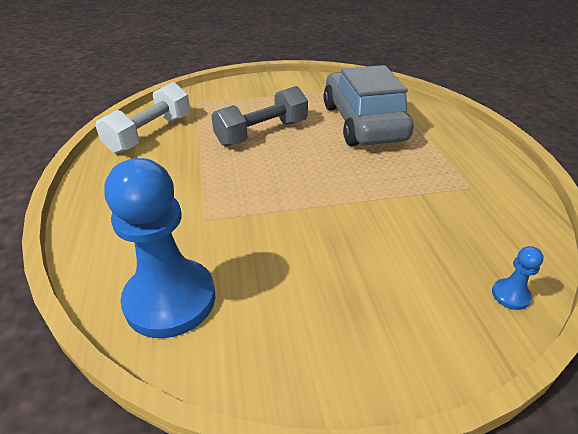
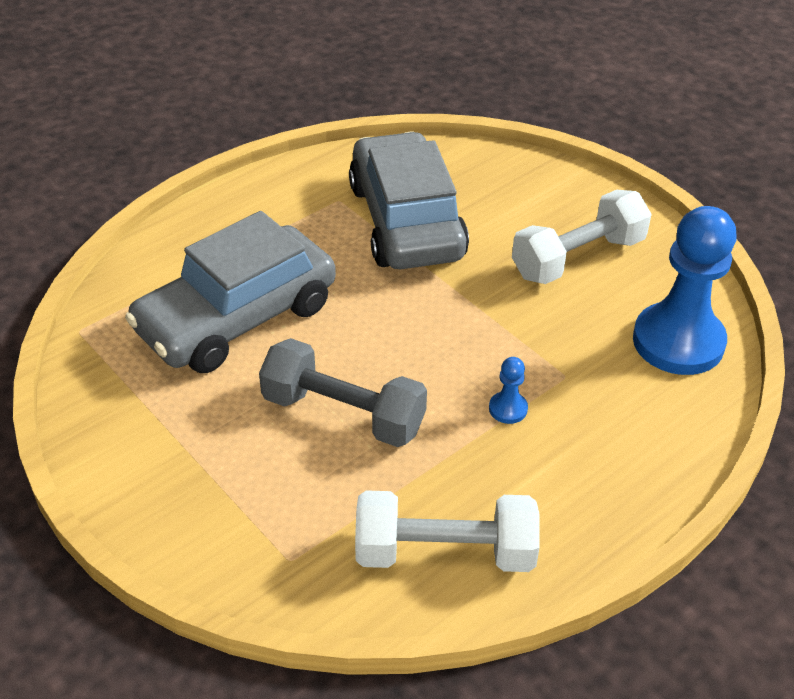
camera: 120 degrees left, 5 degrees up
blue pawn [492,246,544,310] -> blue pawn moved to [489,357,528,424]
none -> grey car [349,132,469,269]
none -> white dumbbell [512,190,652,284]

